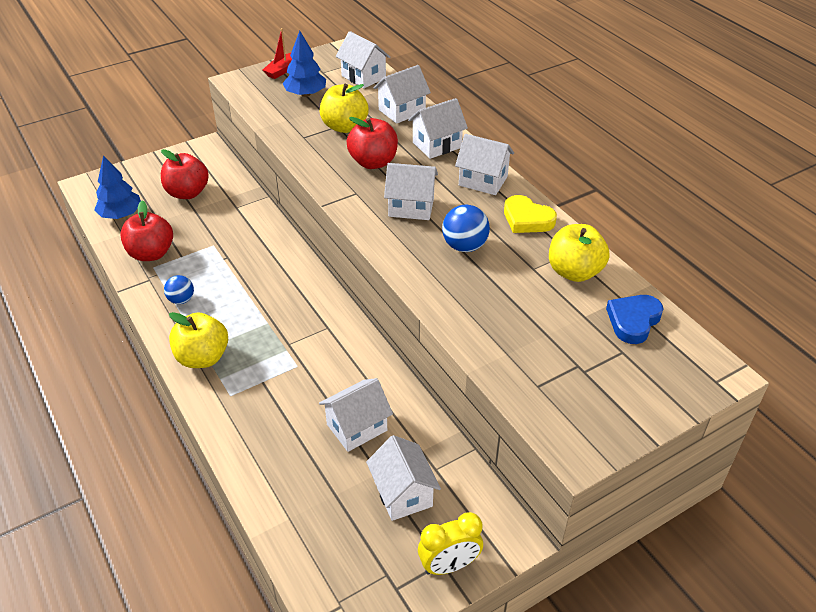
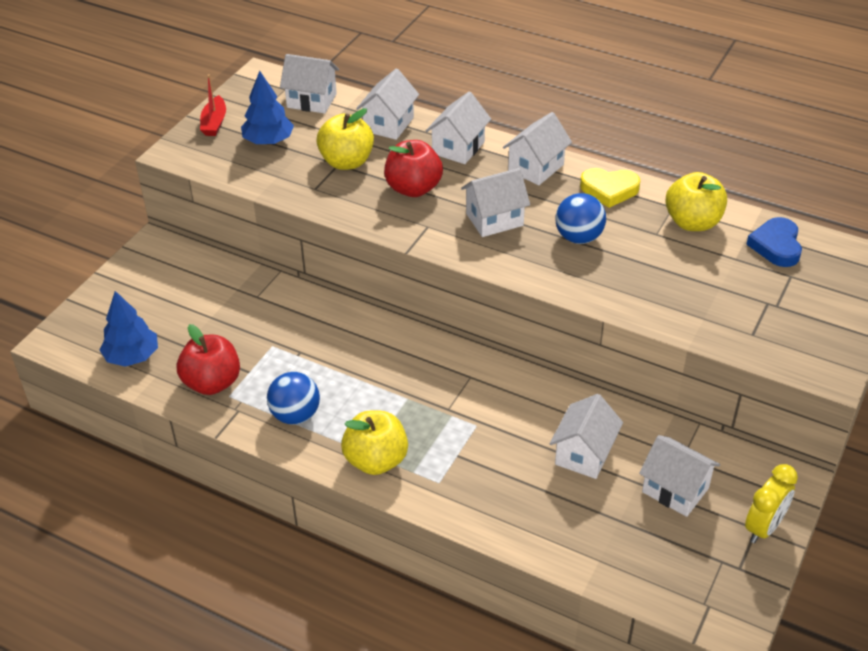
camera: 30 degrees left, 0 degrees up
red apple [161,149,209,199] -> none
blue ball [164,275,194,304] -> blue ball [267,372,320,425], size x1.52
white house [455,134,514,195] -> white house turned 45 degrees counterclockwise [503,112,572,185]

